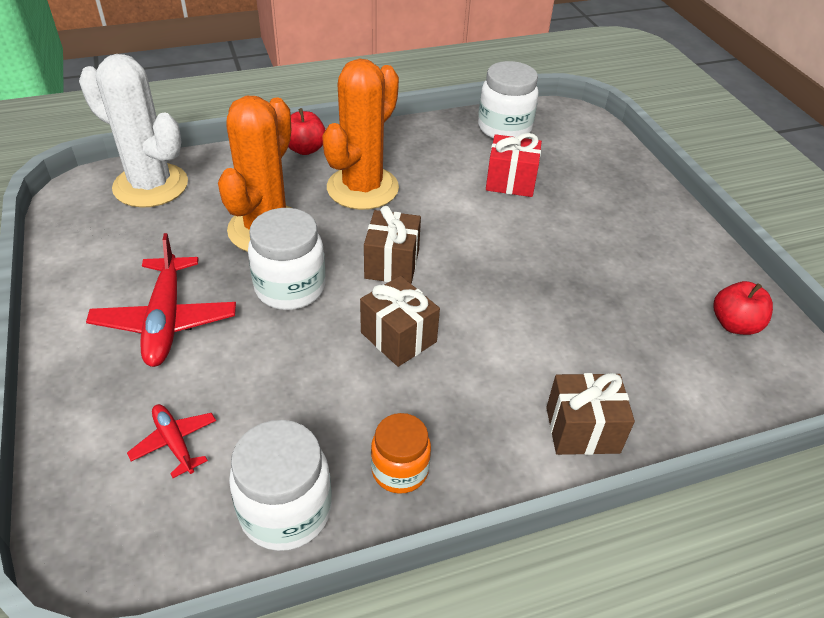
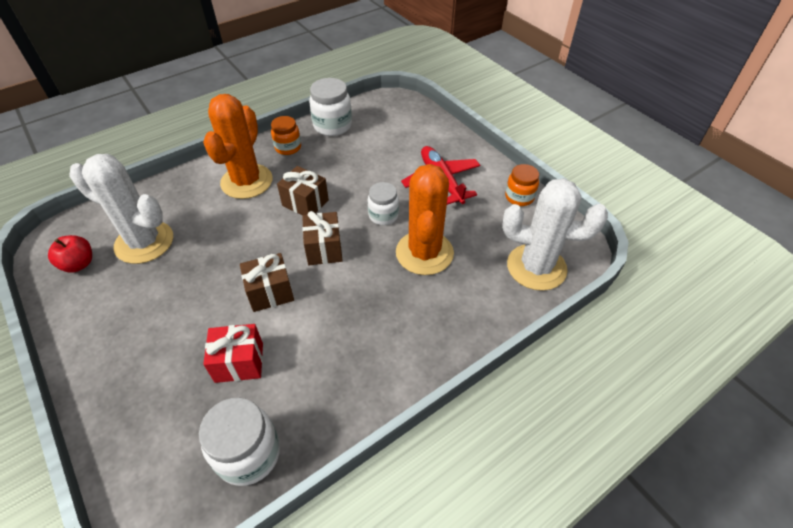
camera: 165 degrees right, 5 degrees up
red plane [127,404,216,478] -> none
white jar [248,208,325,310] -> white jar [368,182,399,225], size x0.66
red apple [288,108,325,155] -> none
orange cactus [322,59,399,210] -> orange cactus moved to [203,94,272,199]
brown gift [546,373,635,455] -> brown gift moved to [240,253,294,312]
none -> white cactus [69,154,173,264]
none -> orange jar [505,164,539,206]

